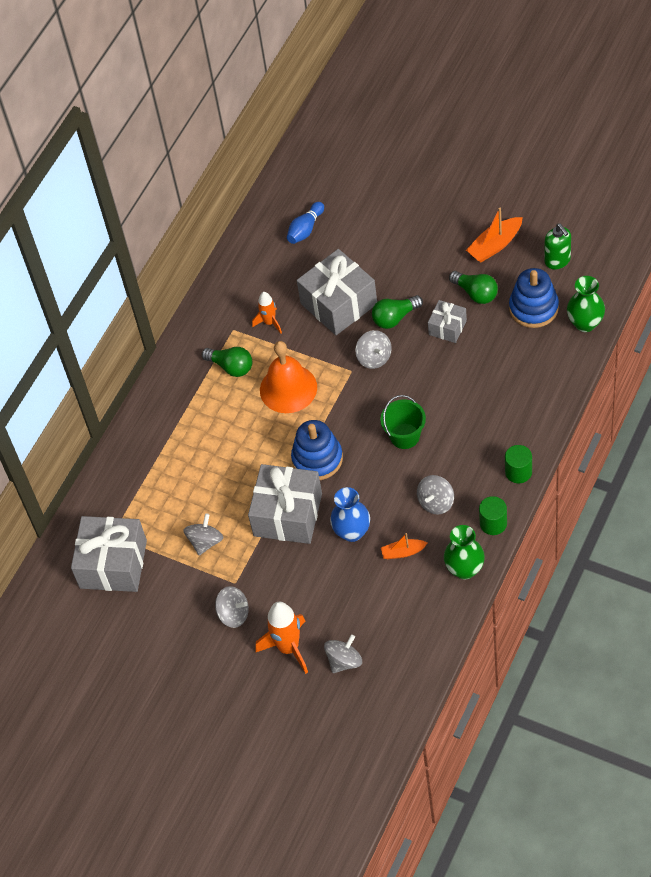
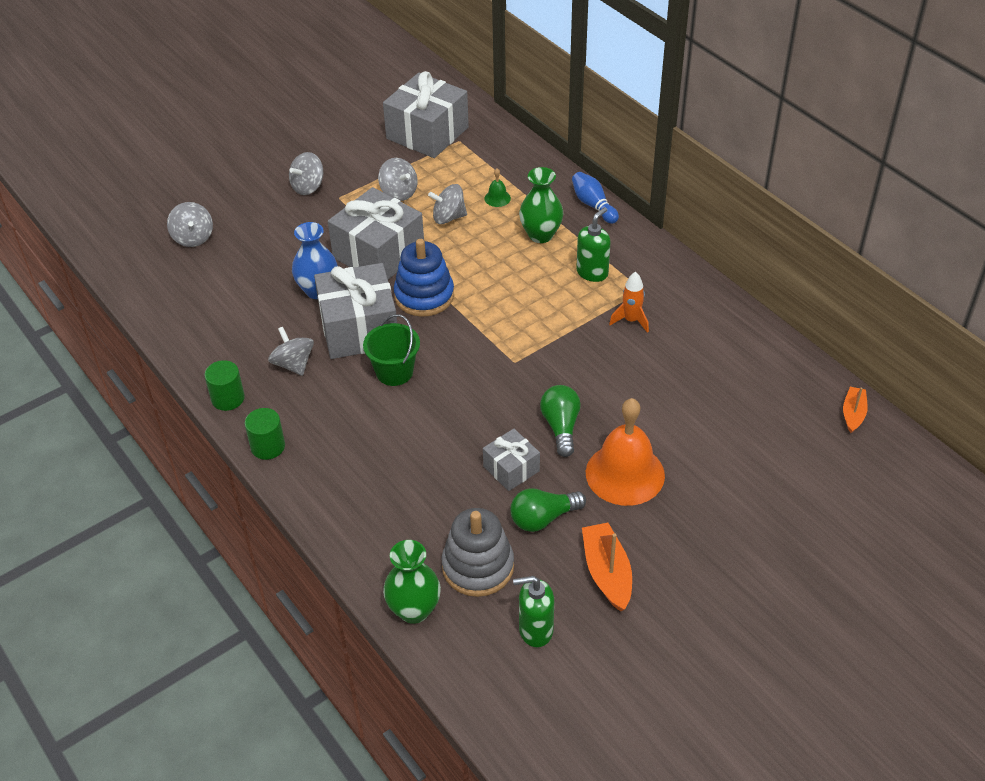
camera: 110 degrees right, 10 degrees down
green light bulb [202,347,252,377] -> green soap dispenser [576,207,611,282]
orange rocket [256,602,308,674] -> none
orange bell [260,341,317,413] -> orange bell moved to [586,398,665,506]
blue bowling pin [287,202,324,244] -> blue bowling pin moved to [572,172,619,224]
grey gift [297,249,377,335] -> grey gift moved to [314,263,397,359]
grey spinning top [355,330,392,369] -> grey spinning top moved to [428,184,467,224]
orange boat [381,533,427,559] -> orange boat moved to [843,387,868,433]
green vase [444,525,485,579] -> green vase moved to [519,167,564,243]
blue stacking toy [509,268,559,328] -> grey stacking toy [442,508,514,597]
none -> green bell [484,168,511,207]

